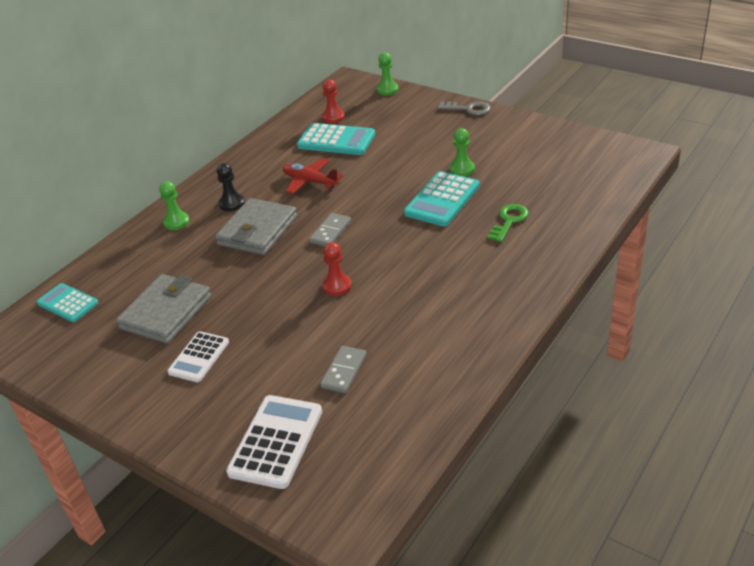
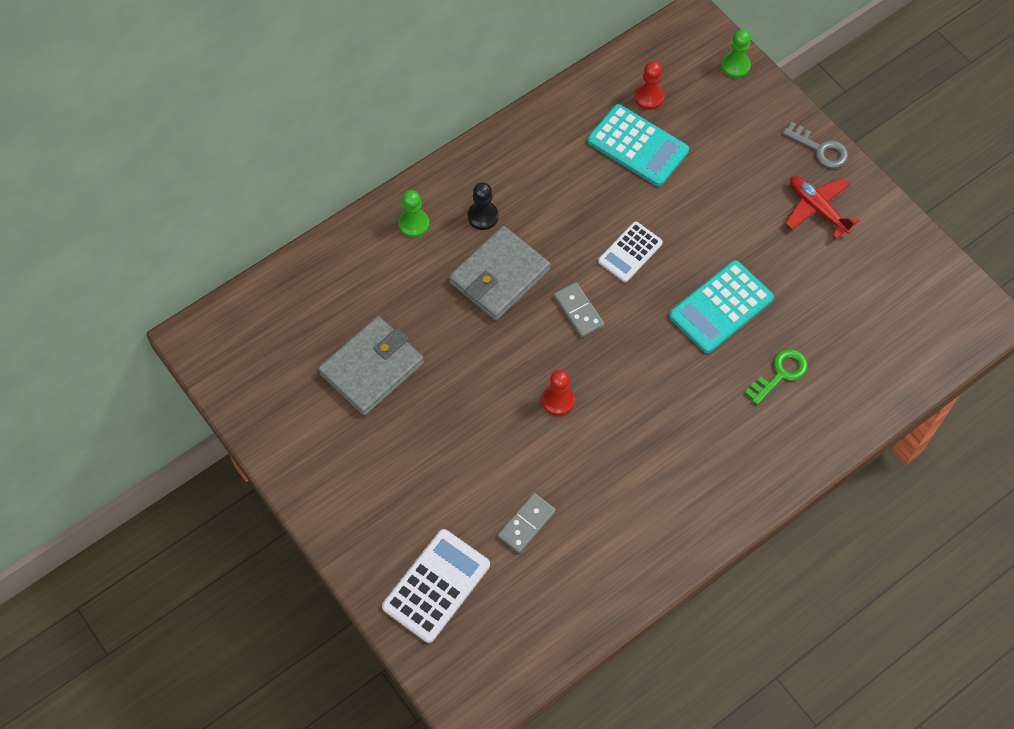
camera: 15 degrees right, 25 degrees up
turquoise calculator [37,283,98,322] -> none
white calculator [167,331,229,382] -> white calculator moved to [598,222,663,282]
red plane [283,158,343,194] -> red plane moved to [786,176,859,239]
grey domino [309,213,351,246] -> grey domino turned 75 degrees counterclockwise [554,282,604,338]
green pawn [450,128,475,176] -> none

